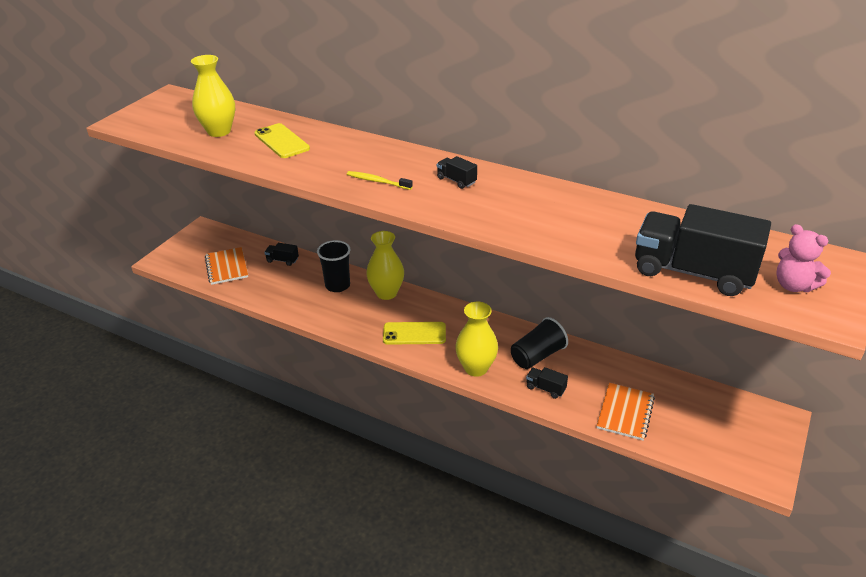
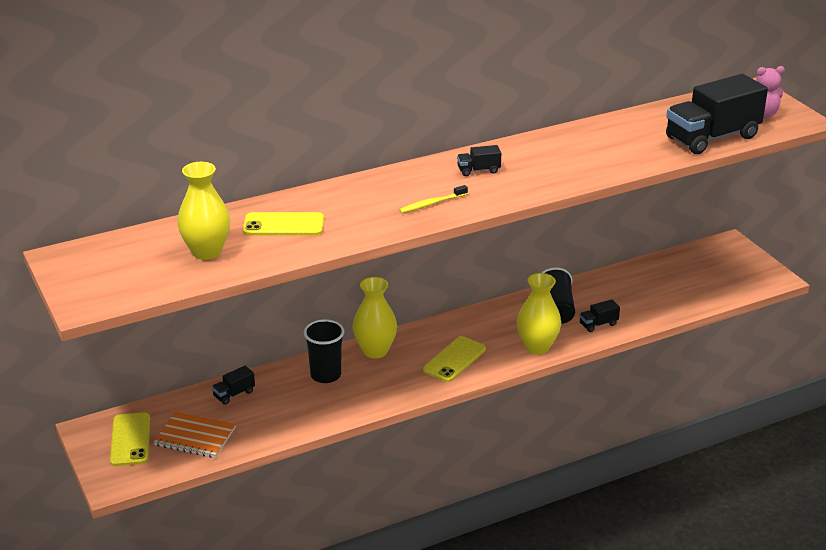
camera: 55 degrees left, 5 degrees down
orange notebook [597,383,655,441] -> none
none -> yellow phone [110,412,150,466]

